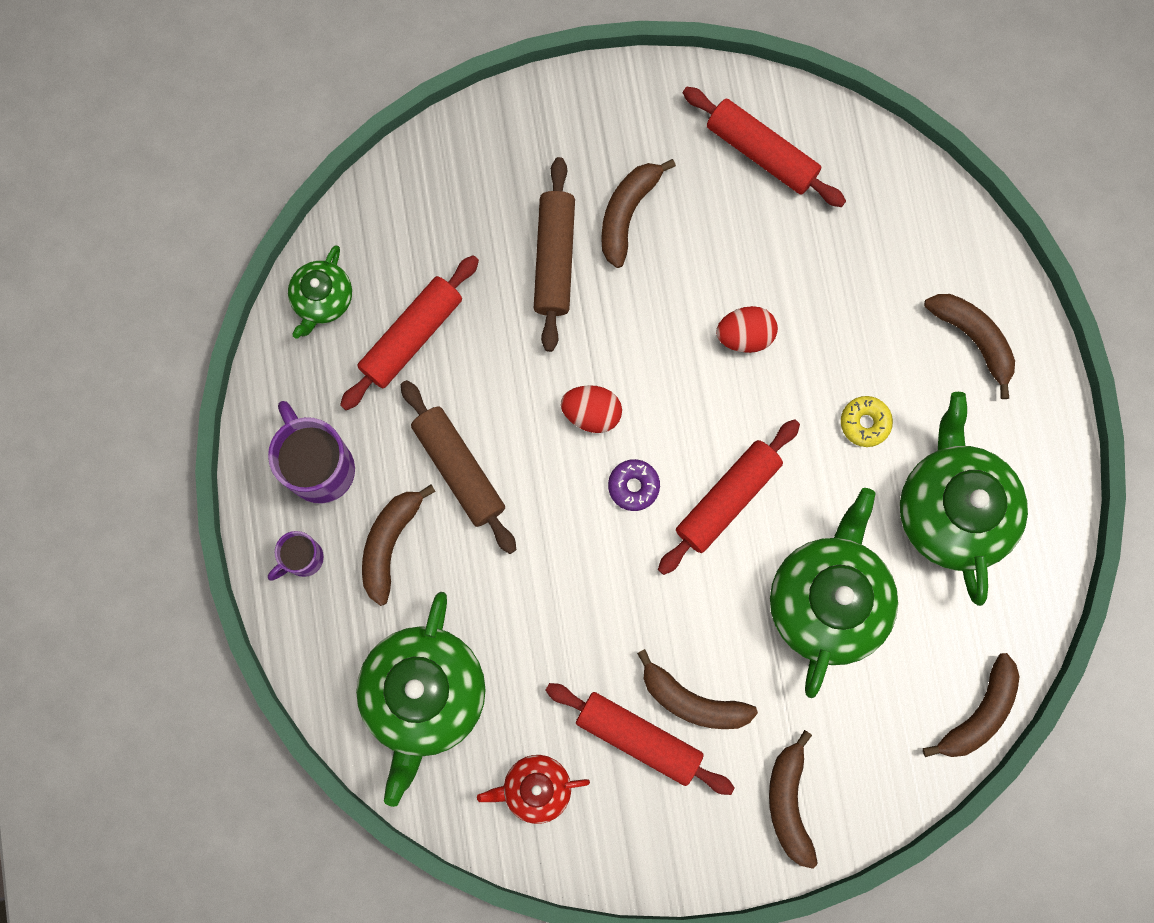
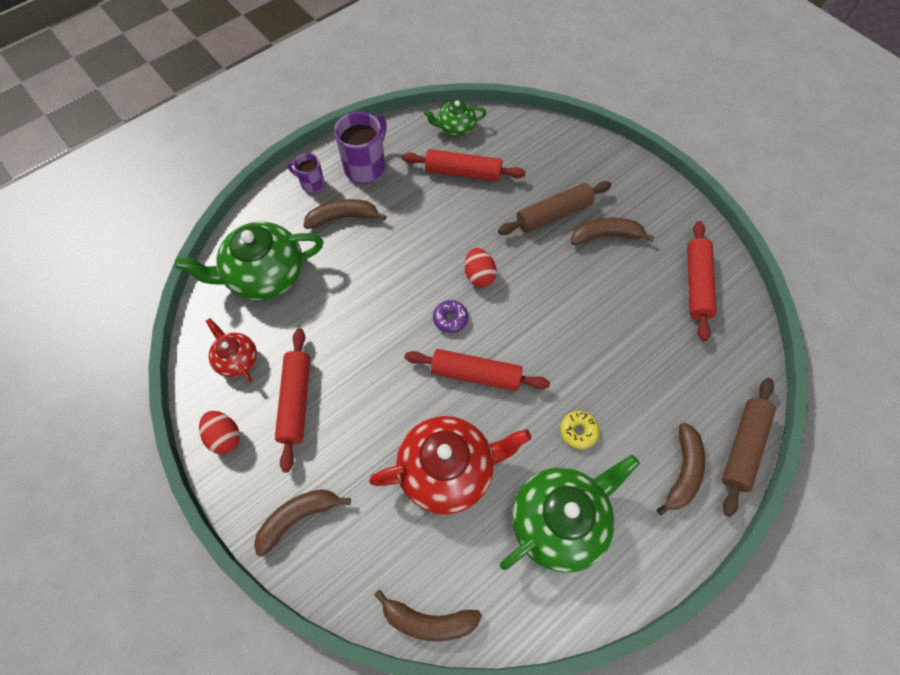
camera: 60 degrees right, 15 degrees down
brown rolling pin [400,380,516,554] -> brown rolling pin moved to [722,378,776,517]
brown banana [637,649,758,729] -> none
red egg [716,306,778,353] -> red egg moved to [199,411,240,454]
green teapot [770,488,898,698] -> red teapot [369,416,531,515]

